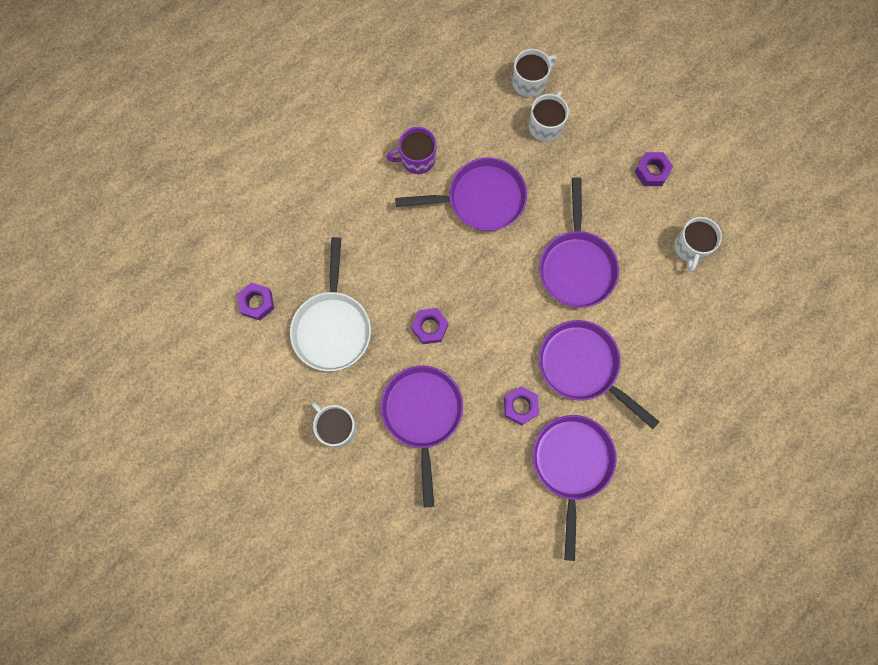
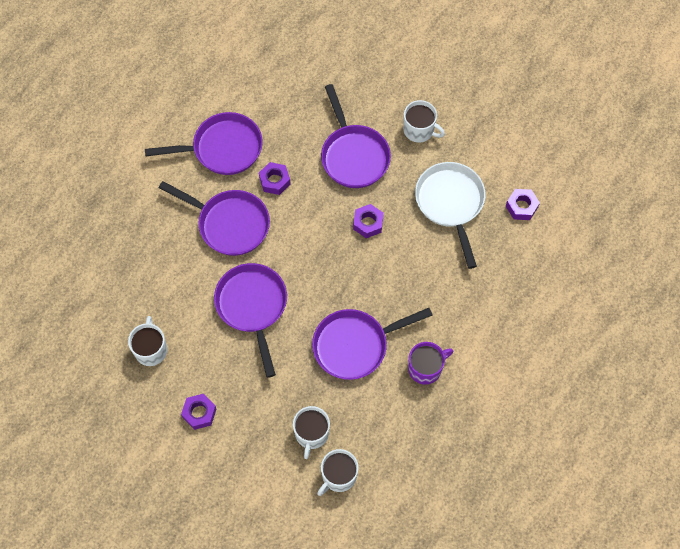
camera: 165 degrees right, 10 degrees down
purple pan [533,415,617,561] -> purple pan turned 90 degrees counterclockwise [145,112,263,175]

